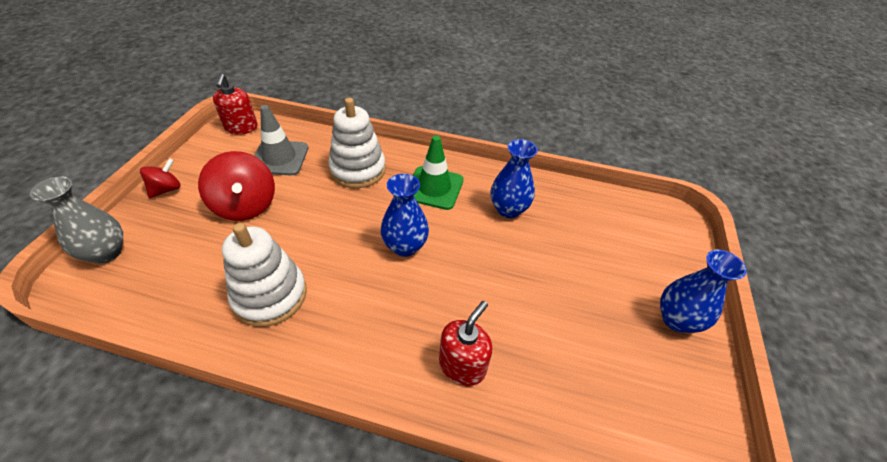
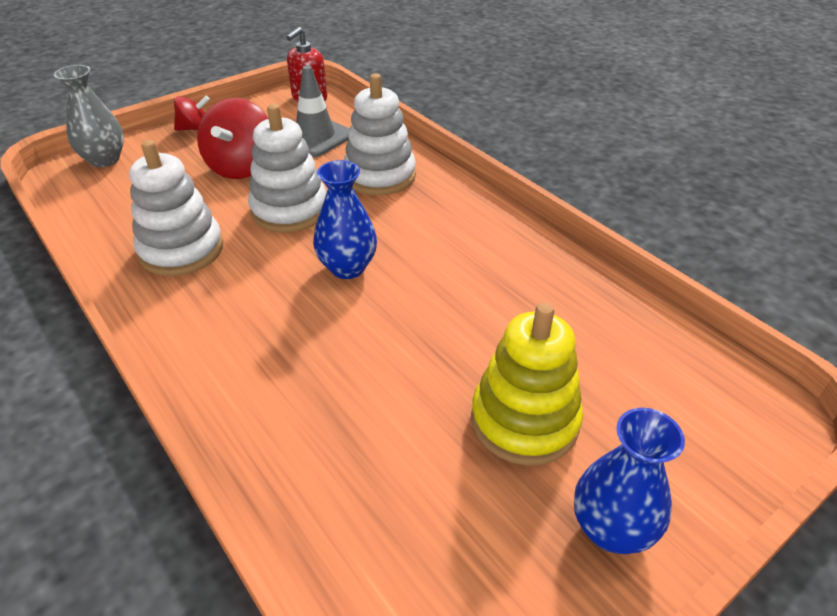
camera: 40 degrees right, 5 degrees down
green traffic cone [413,136,464,210] -> none
red soap dispenser [439,301,493,386] -> none
blue vase [491,139,538,218] -> none
none -> white stacking toy [248,104,327,233]
none -> yellow stacking toy [471,303,583,466]

